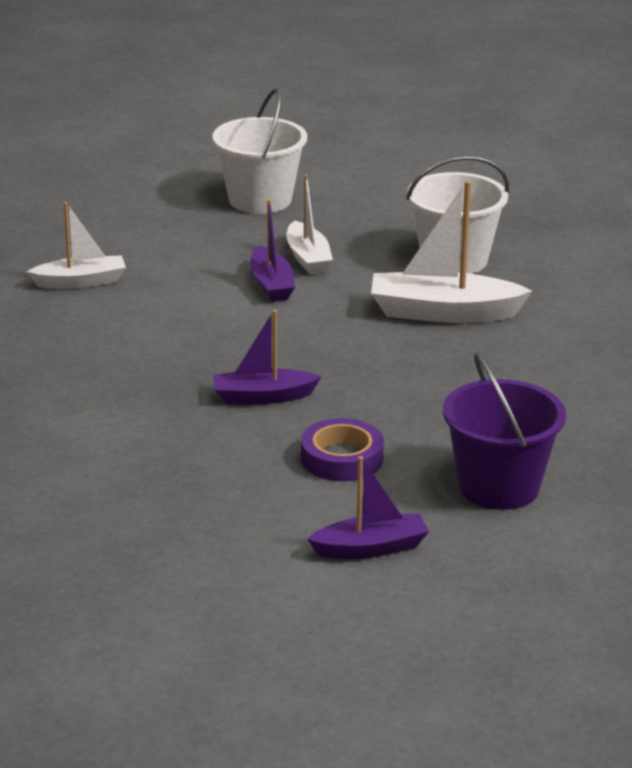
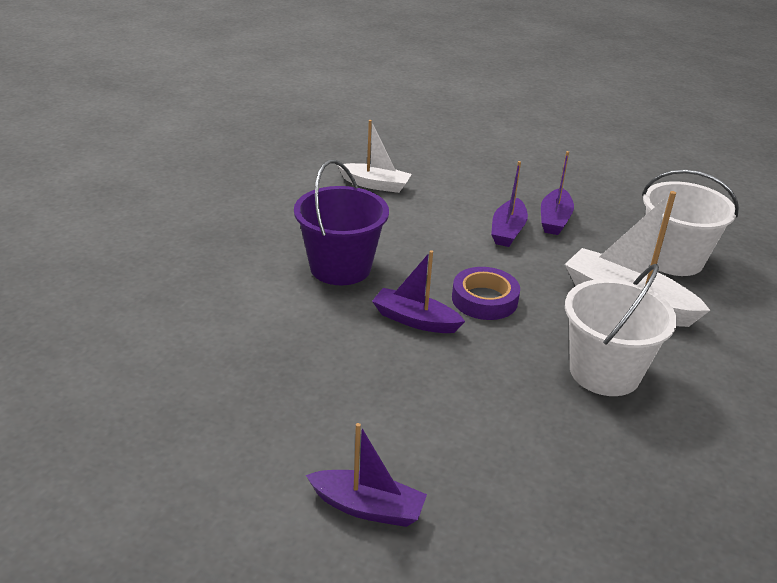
camera: 30 degrees right, 5 degrees up
white bucket [212,88,307,214] -> white bucket moved to [565,264,677,396]
white boat [287,175,333,274] -> purple boat [541,151,574,235]
purple tape [301,418,384,481] -> purple tape moved to [452,267,520,320]
purple bucket [443,353,566,510] -> purple bucket moved to [294,160,389,285]

